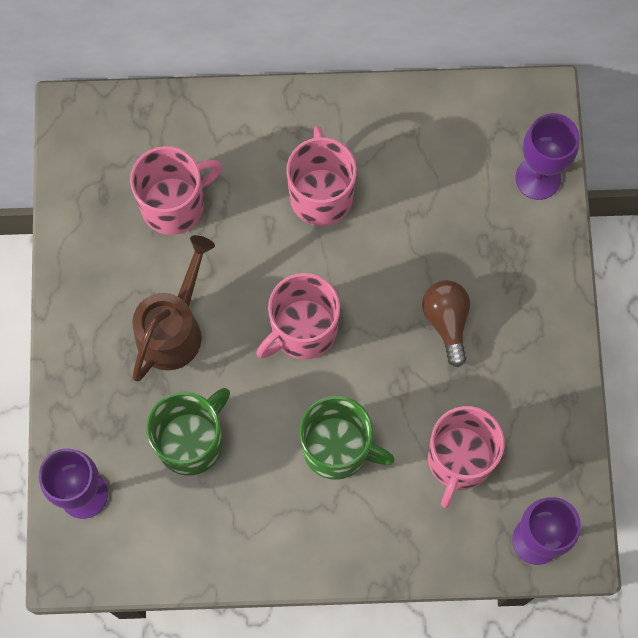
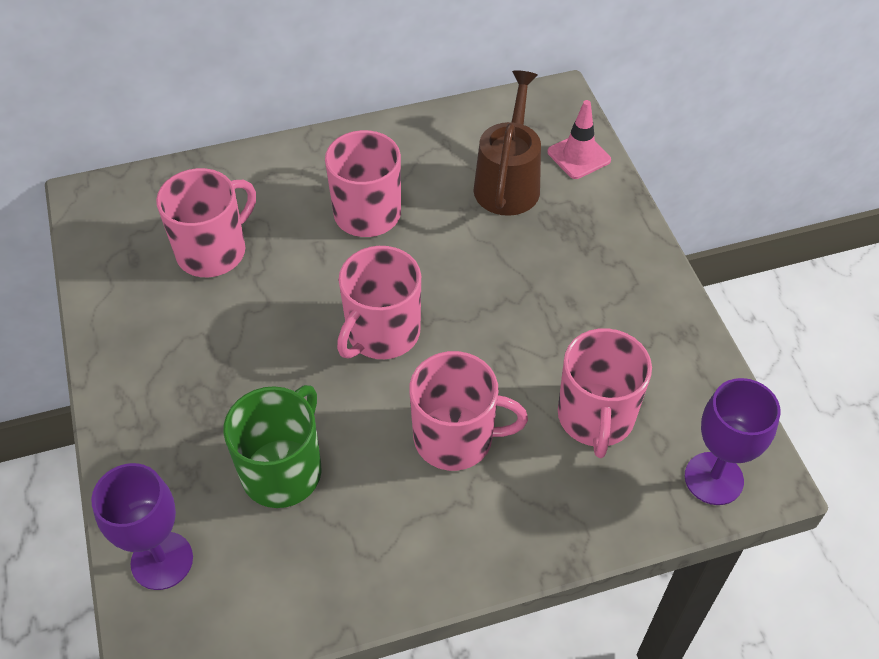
camera: 15 degrees left, 20 degrees down
brown watering can [132,235,215,381] -> brown watering can moved to [474,70,541,216]
green mug [300,396,395,480] -> pink mug [409,351,528,471]
brown light bulb [422,280,470,367] -> none
purple goblet [515,113,579,200] -> pink traffic cone [548,100,611,179]

